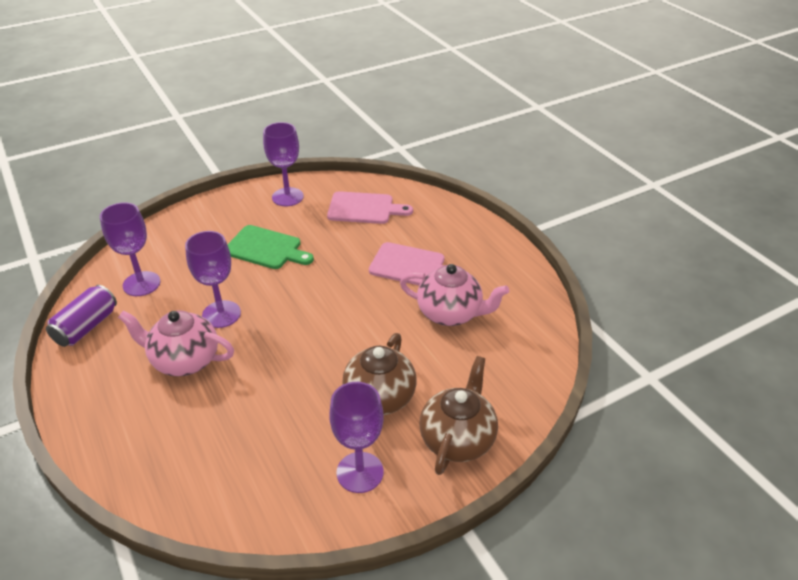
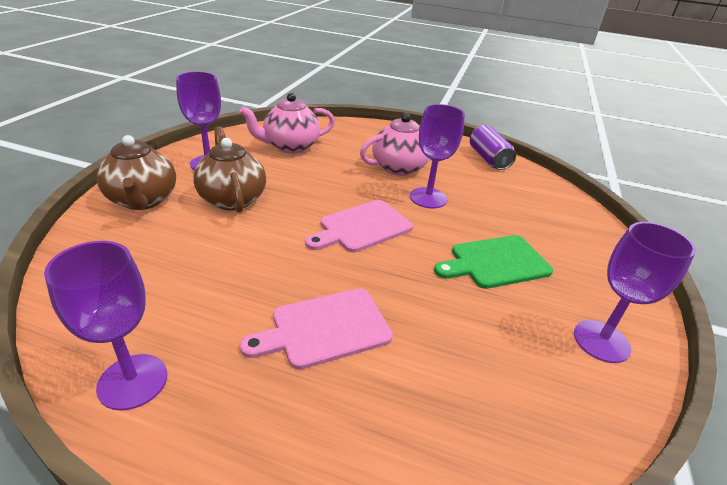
camera: 135 degrees right, 5 degrees down
purple goblet [100,202,160,296] -> purple goblet moved to [44,241,167,410]
pink cutting board [327,191,413,224] -> pink cutting board moved to [305,200,413,252]
pink teapot [400,264,509,326] -> pink teapot moved to [239,93,335,154]

